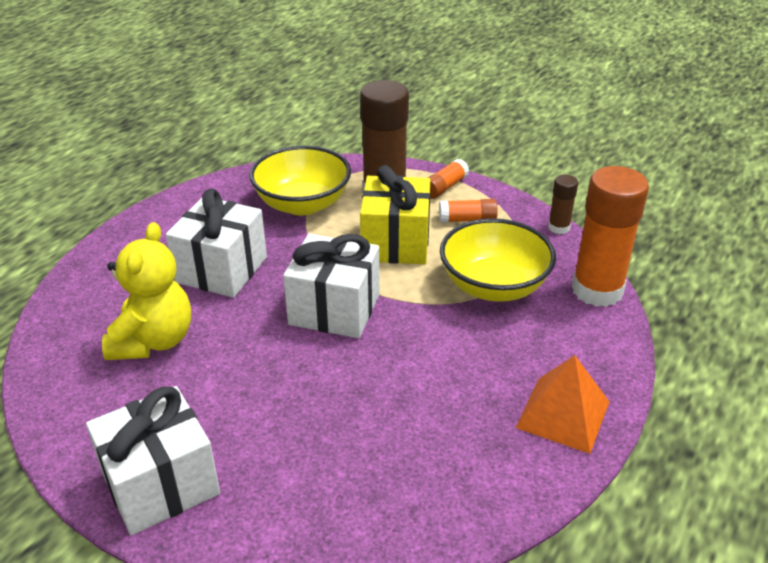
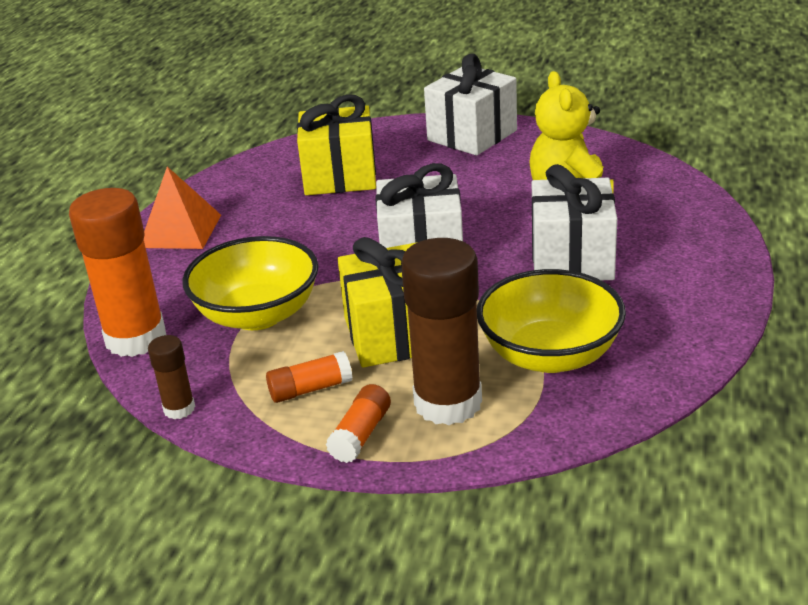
camera: 165 degrees right, 5 degrees down
none -> yellow gift [297,94,376,195]

